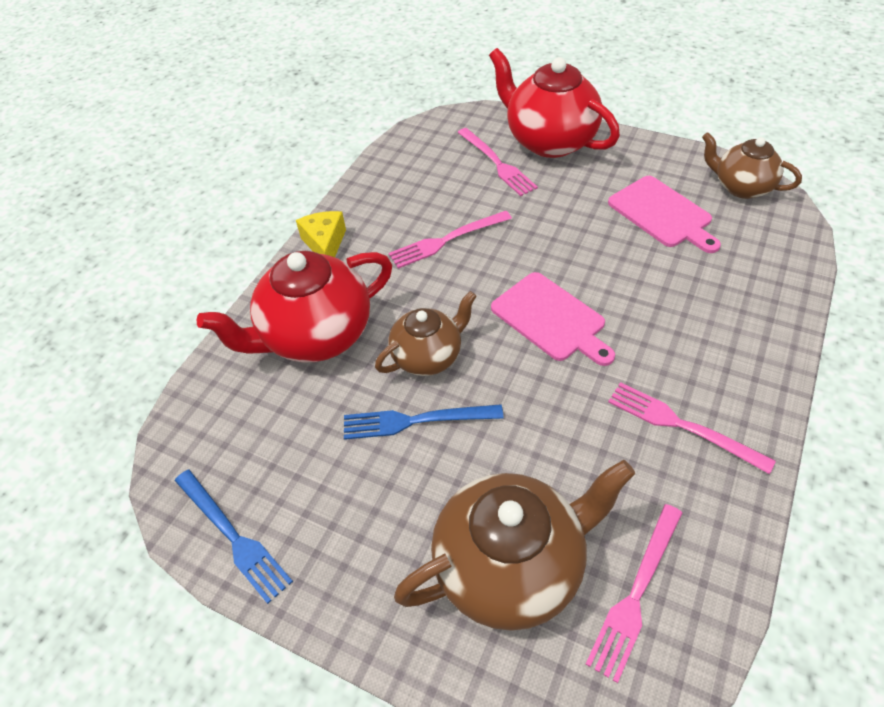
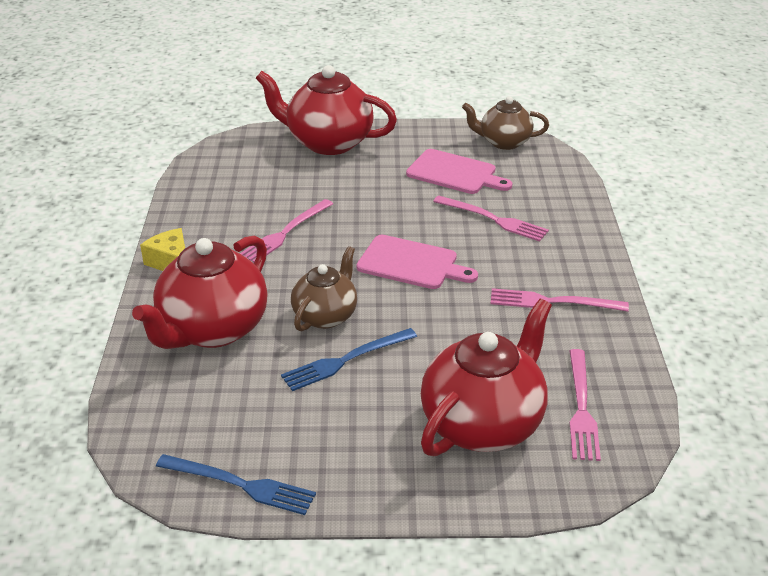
camera: 30 degrees left, 15 degrees down
brown teapot [394,460,635,631] -> red teapot [421,299,552,457]
pink fork [457,128,538,196] -> pink fork moved to [433,196,549,242]

